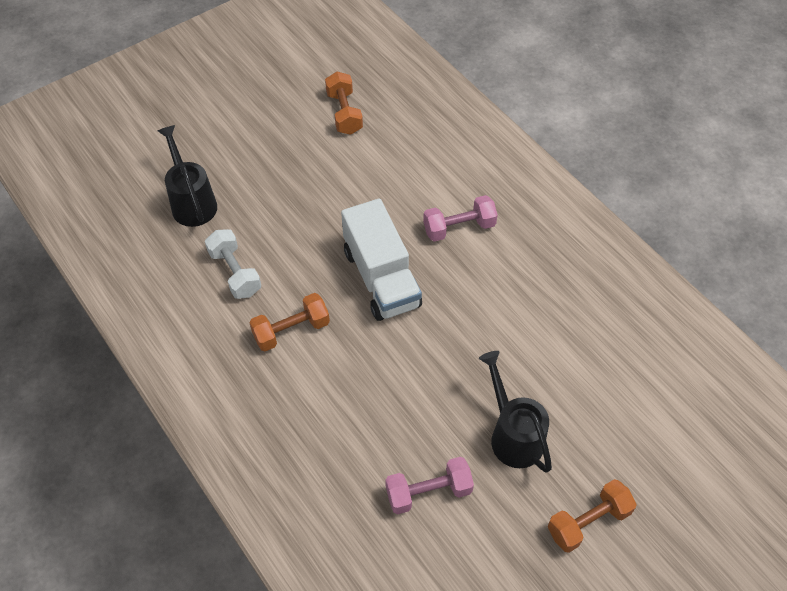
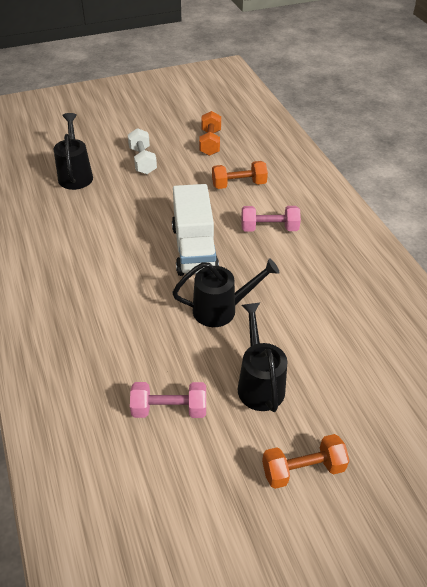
camera: 15 degrees right, 10 degrees down
white dumbbell [205,229,261,299] -> white dumbbell moved to [128,128,157,174]
orange dumbbell [249,293,330,351] -> orange dumbbell moved to [212,161,268,189]
none -> black watering can [172,258,280,327]

